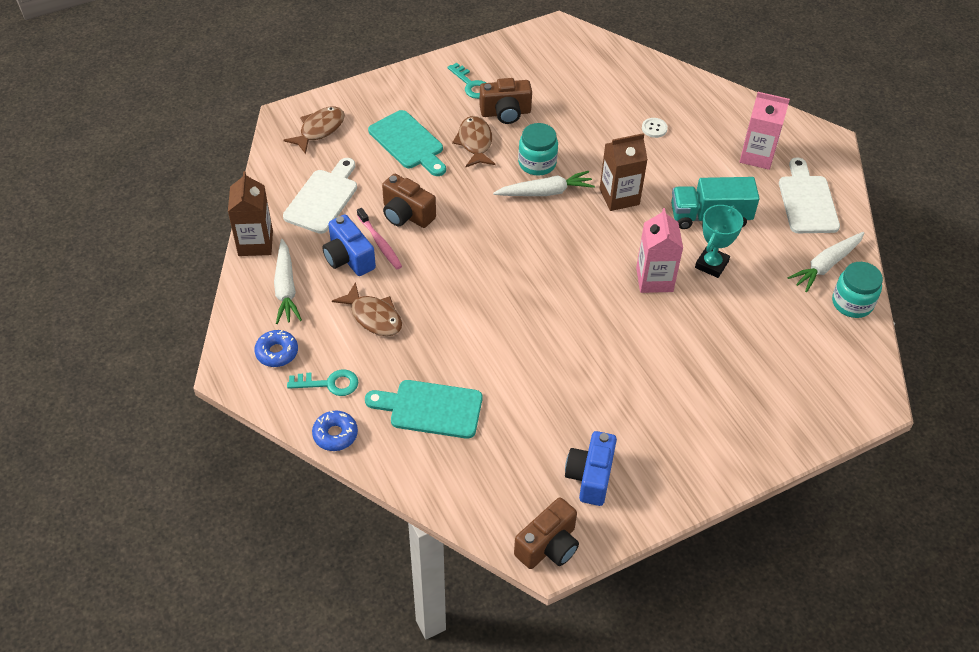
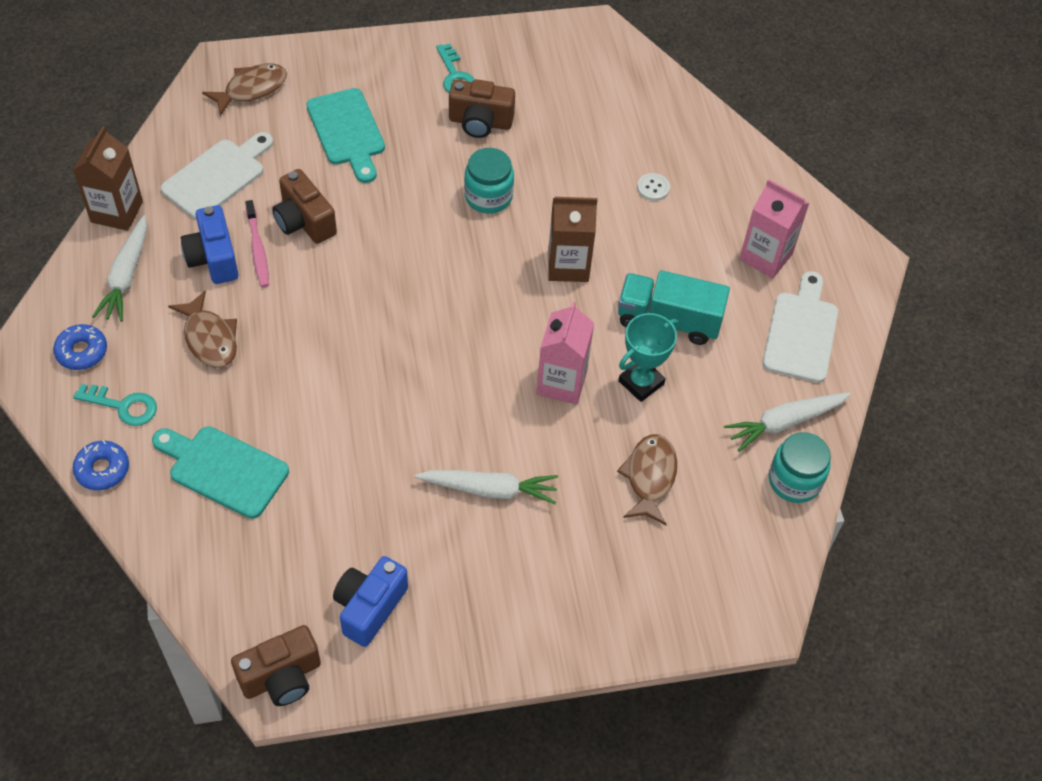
camera: 15 degrees right, 5 degrees up
brown fish [452,116,495,167] -> brown fish moved to [617,434,677,525]
white carrot [493,171,595,196] -> white carrot moved to [415,470,558,504]

